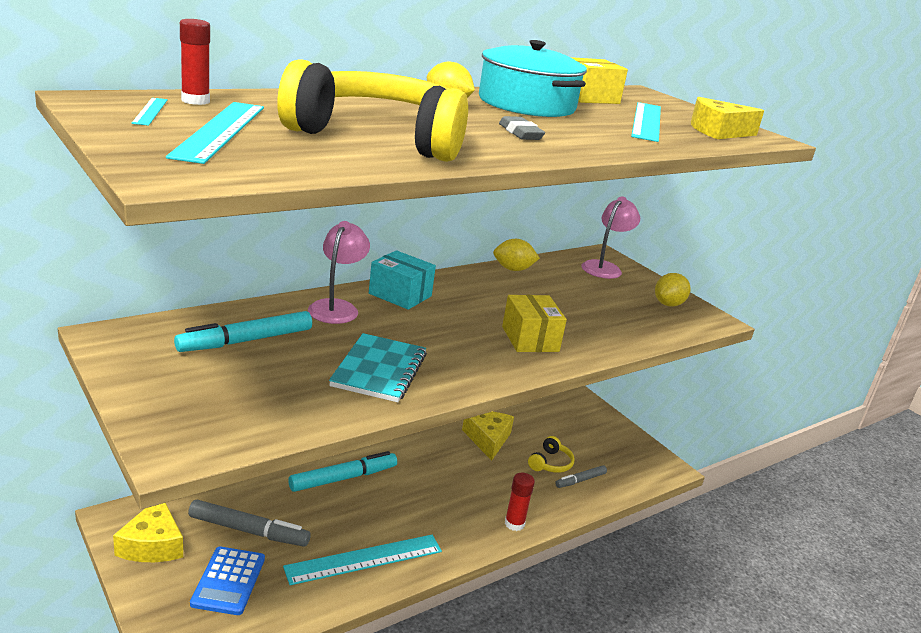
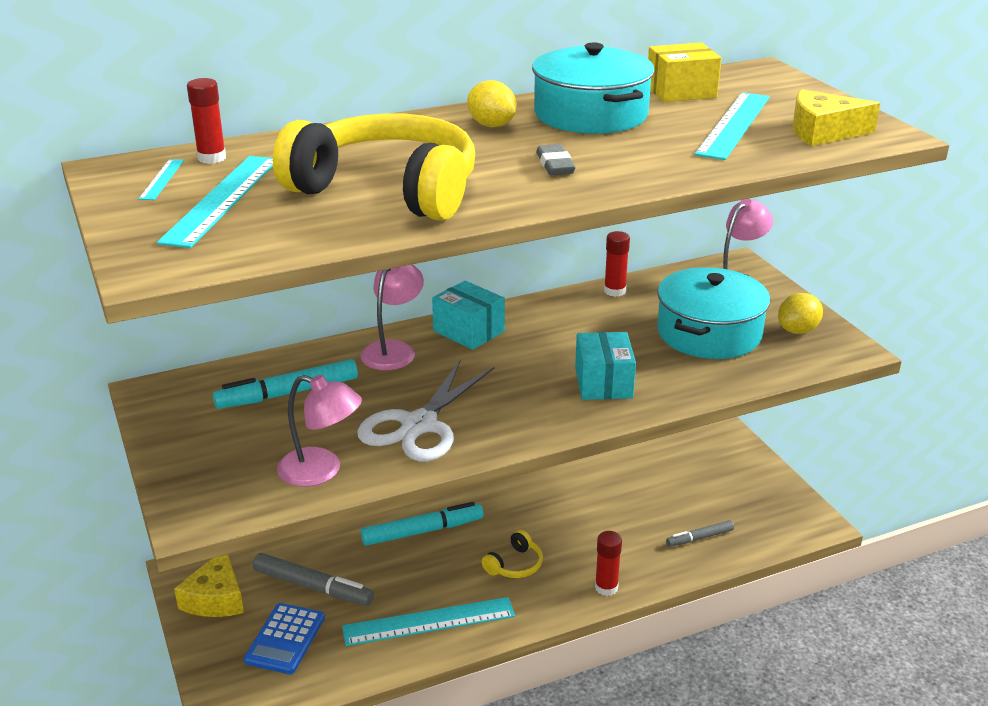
camera: 15 degrees right, 5 degrees up
turquoise notebook [329,333,427,402] -> white scissors [357,359,494,461]
yellow cheese [462,412,514,461] -> none
yellow lemon [493,239,540,271] -> red glue stick [604,231,630,297]
yellow box [502,295,567,352] -> turquoise box [575,332,636,400]
yellow headphones [528,436,574,473] -> yellow headphones moved to [482,530,543,578]
none -> pink lamp [277,375,362,487]
none -> turquoise pot [657,267,770,359]

